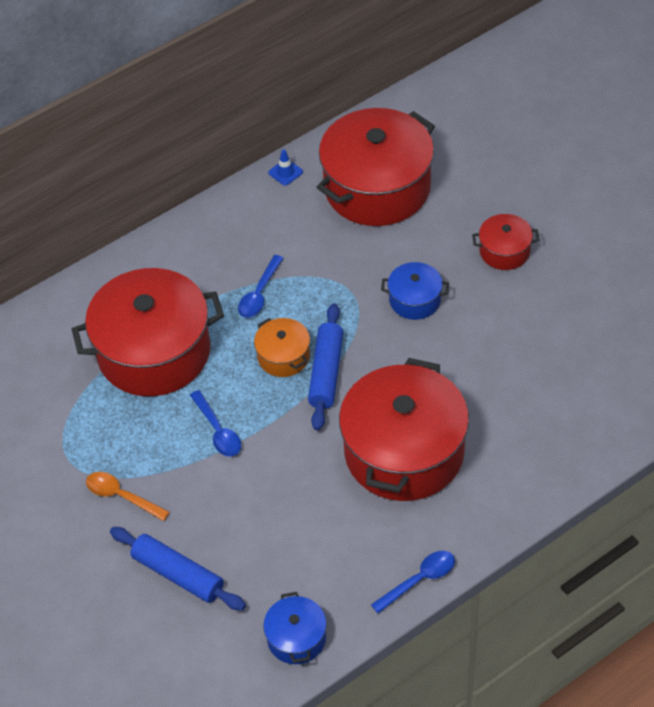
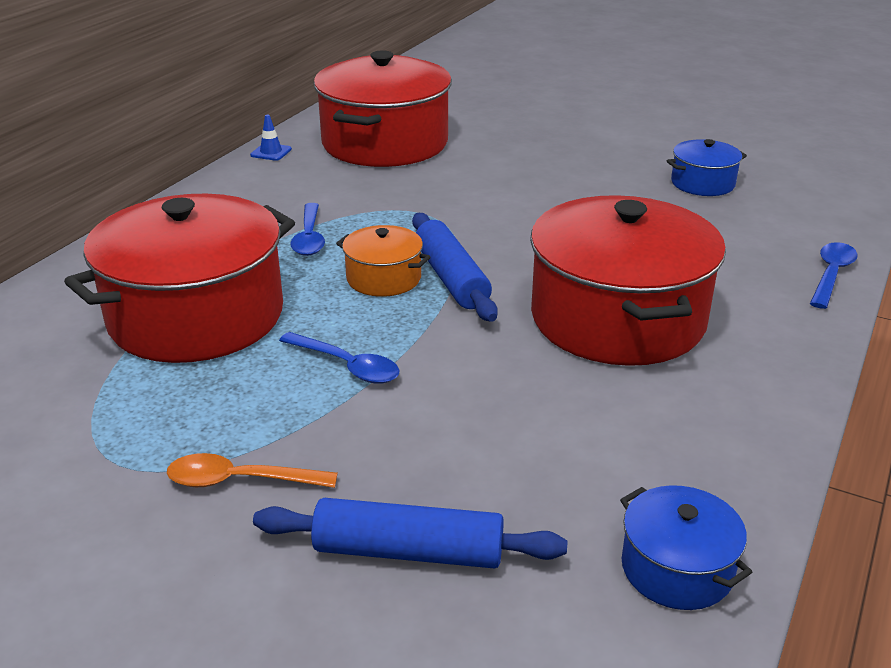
camera: 30 degrees left, 20 degrees down
blue spoon [371,551,455,614] -> blue spoon moved to [810,242,858,309]
blue pot [381,262,449,320] -> blue pot moved to [667,139,747,196]
red pot [472,214,539,270] -> none

